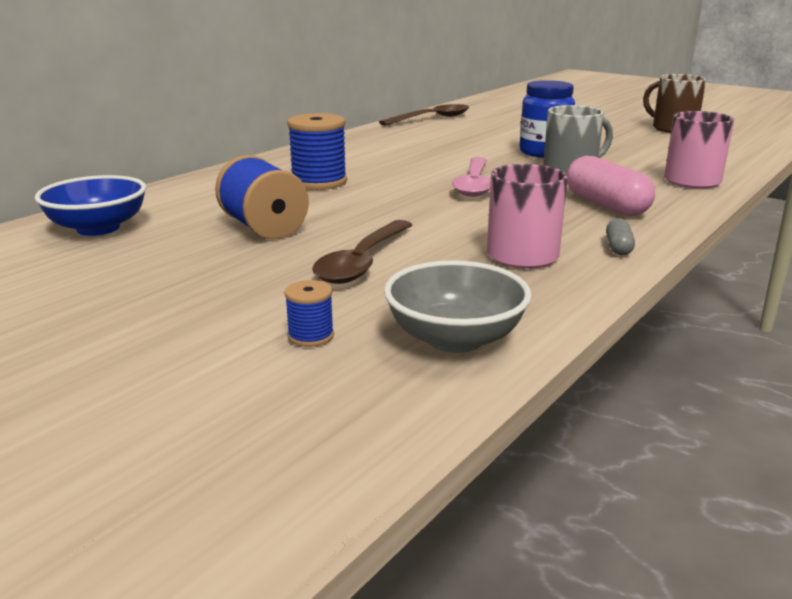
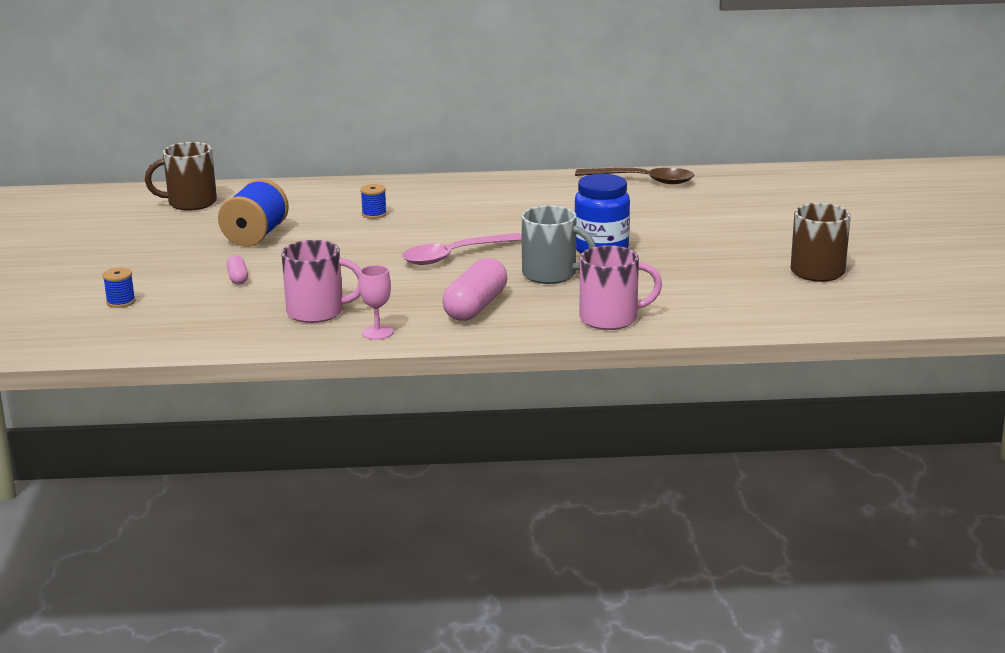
camera: 50 degrees right, 0 degrees up
blue bowl [35,175,147,236] -> brown mug [145,142,217,211]
blue spool [287,113,347,190] -> blue spool [360,184,387,219], size x0.50
brown spoon [312,220,412,284] -> pink capsule [226,255,248,285]
grey bowl [384,260,532,353] -> none
grey capsule [606,218,635,255] -> pink goblet [359,265,393,340]

